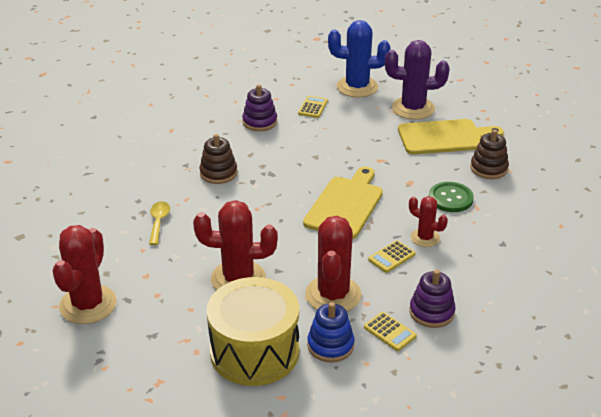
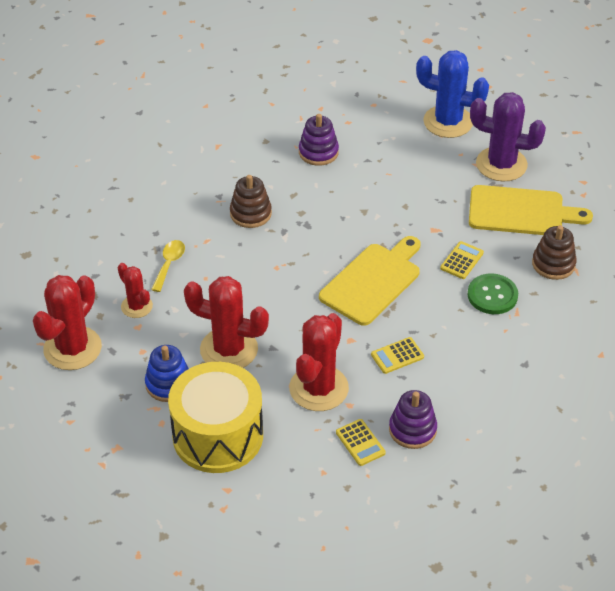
camera: 15 degrees right, 10 degrees up
yellow calculator [298,96,328,118] -> yellow calculator moved to [440,241,484,279]
blue stacking toy [307,302,354,362] -> blue stacking toy moved to [145,345,189,402]
red cactus [409,196,448,247] -> red cactus moved to [118,263,153,318]

